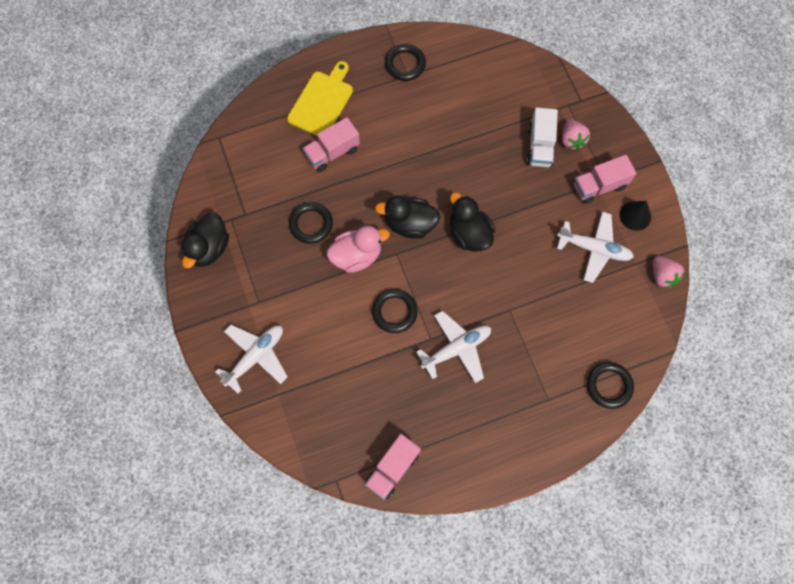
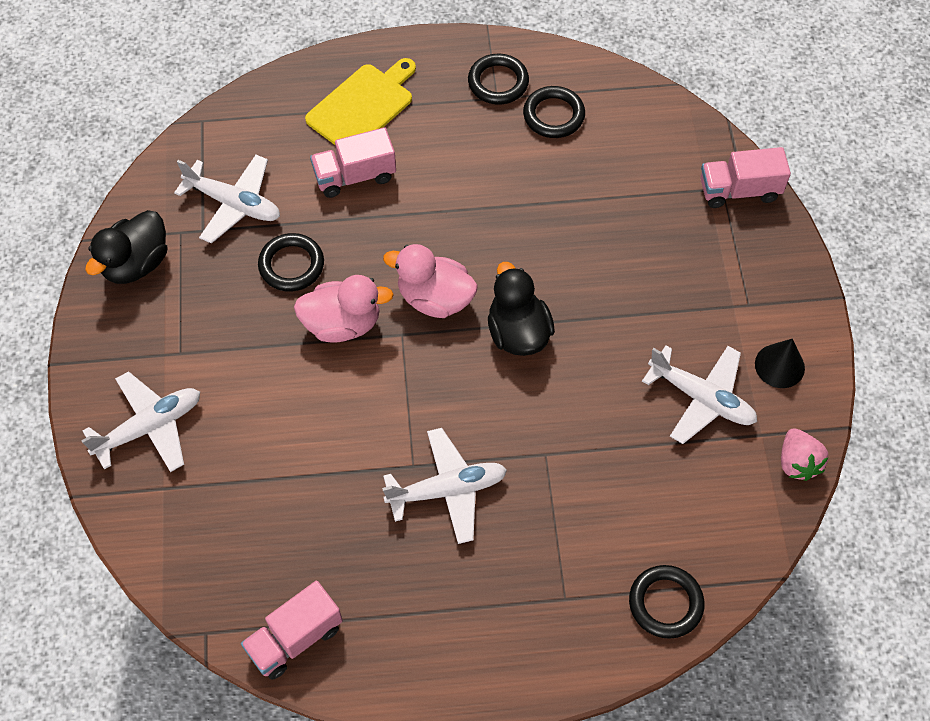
camera: 15 degrees right, 10 degrees down
black ring [372,289,418,333] -> black ring moved to [523,86,585,138]
black duck [375,196,440,239] -> pink duck [383,244,478,318]
white truck [527,108,558,167] -> none
pink strawberry [562,119,590,150] -> none
pink truck [574,155,636,204] -> pink truck moved to [700,147,791,208]
none -> white plane [174,155,280,244]

